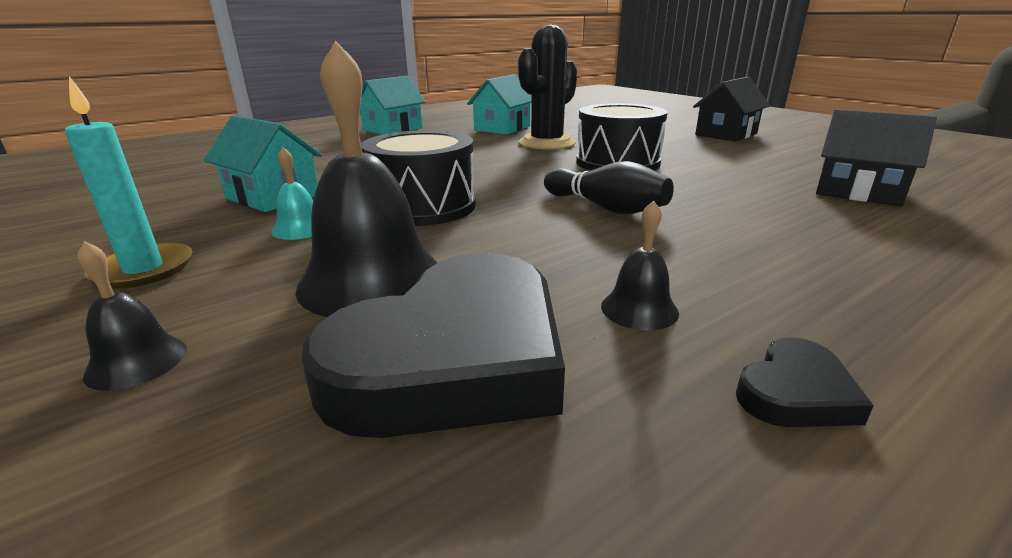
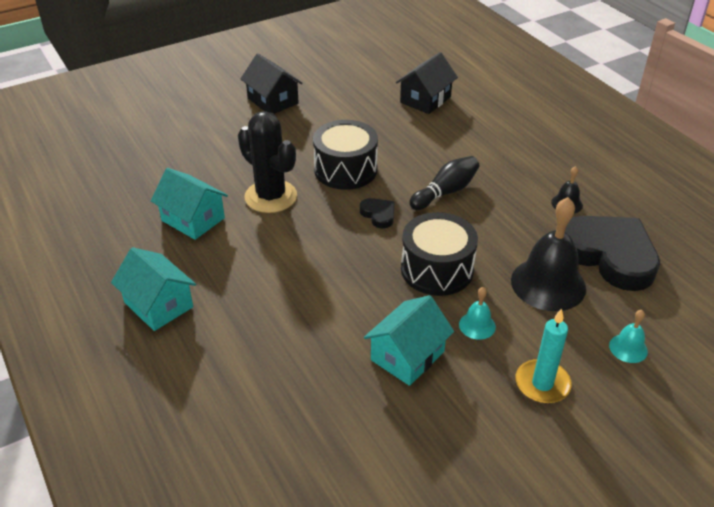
camera: 85 degrees left, 15 degrees up
black bell [77,241,187,391] -> turquoise bell [609,310,648,363]
black heart [736,337,874,427] -> black heart moved to [360,198,395,229]

